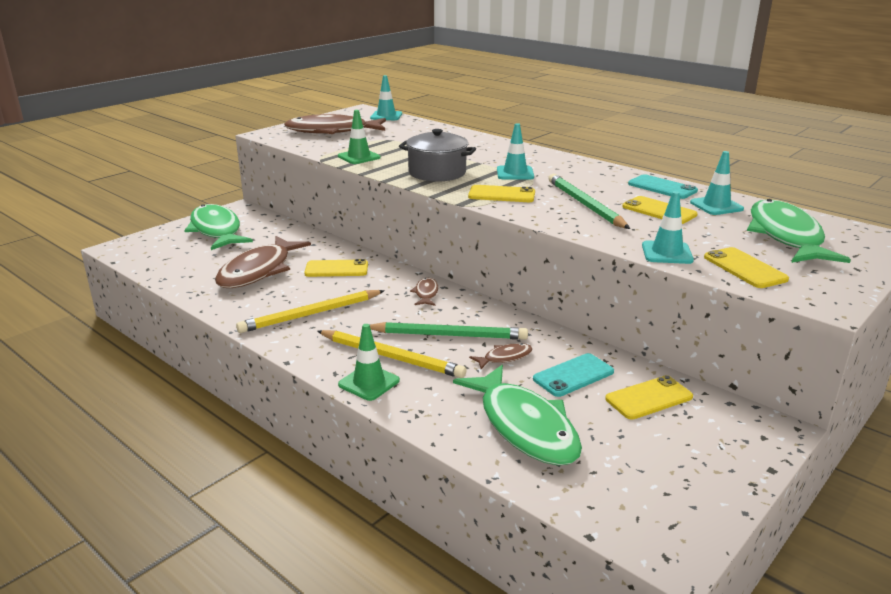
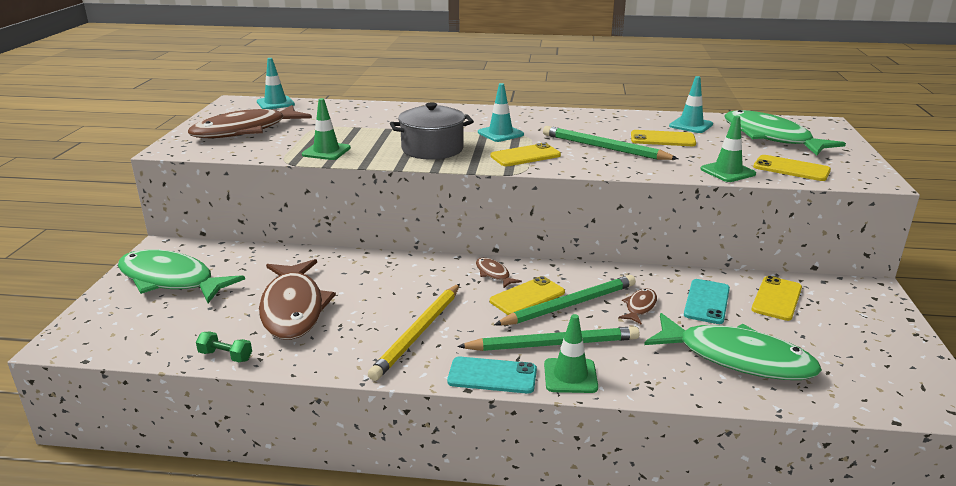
camera: 35 degrees left, 0 degrees up
yellow phone [304,259,368,277] -> yellow phone moved to [490,276,565,315]
yellow pencil [317,330,467,378] -> green pencil [457,327,640,351]
turquoise phone [628,174,698,199] -> turquoise phone moved to [447,357,537,394]
turquoise traffic cone [642,191,694,264] -> green traffic cone [700,116,756,182]
none -> green dumbbell [196,331,252,362]

